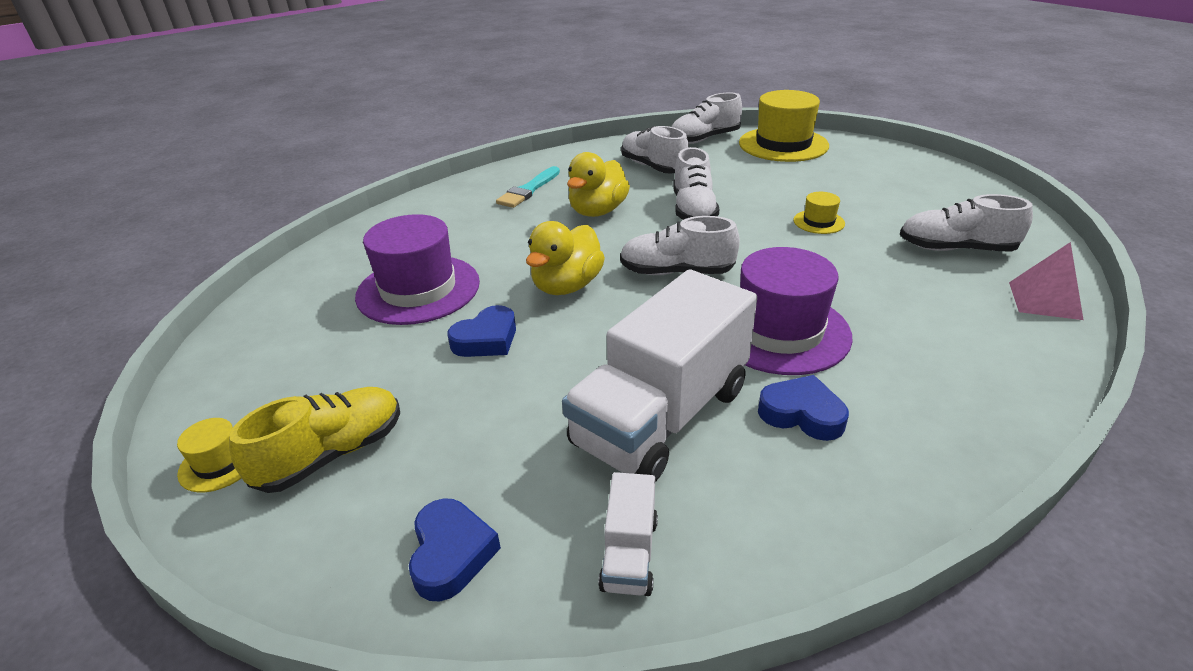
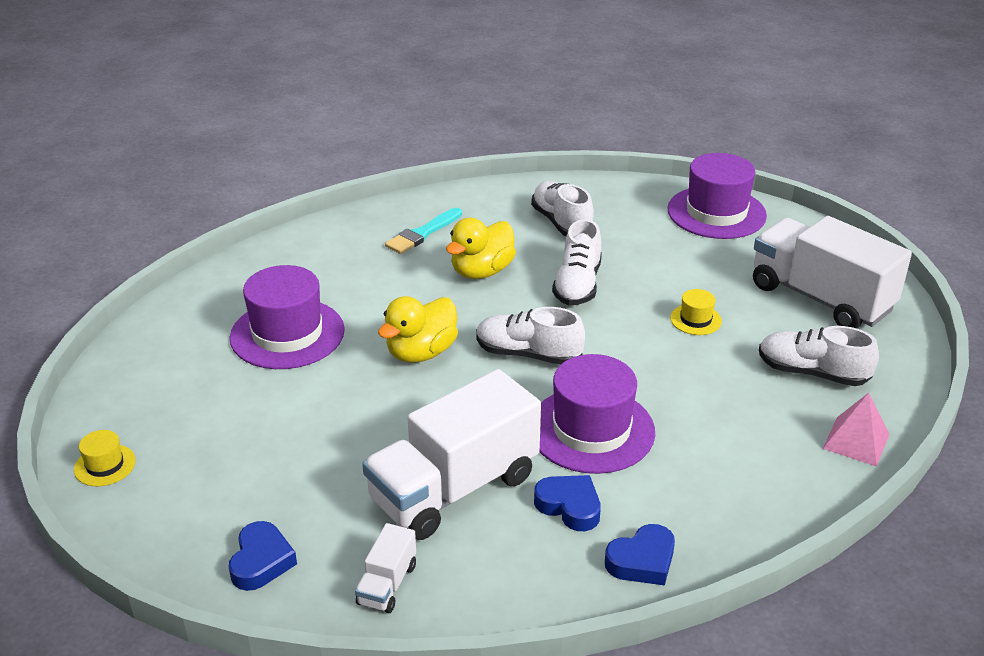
camera: 10 degrees right, 0 degrees up
yellow shoe [229,387,400,493] -> none
blue heart [448,305,516,357] -> blue heart moved to [605,524,675,586]
white shoe [671,93,742,144] -> none
yellow hat [739,90,829,162] -> purple hat [667,153,767,239]
none -> white truck [753,216,912,329]

